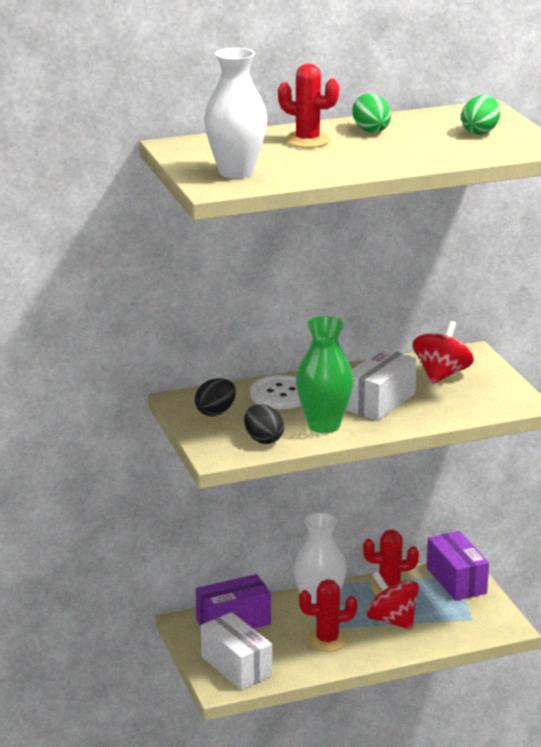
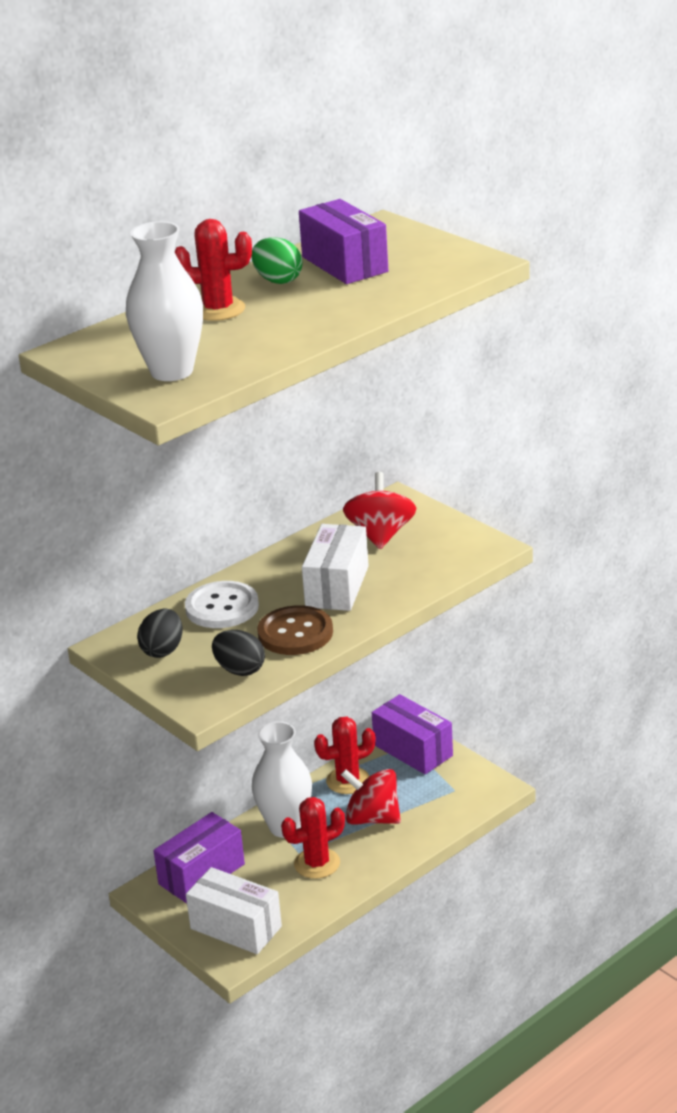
camera: 20 degrees left, 5 degrees up
green vase [296,316,354,433] -> brown button [257,605,333,655]
green egg [461,95,500,135] -> none
none -> purple box [299,199,389,284]

